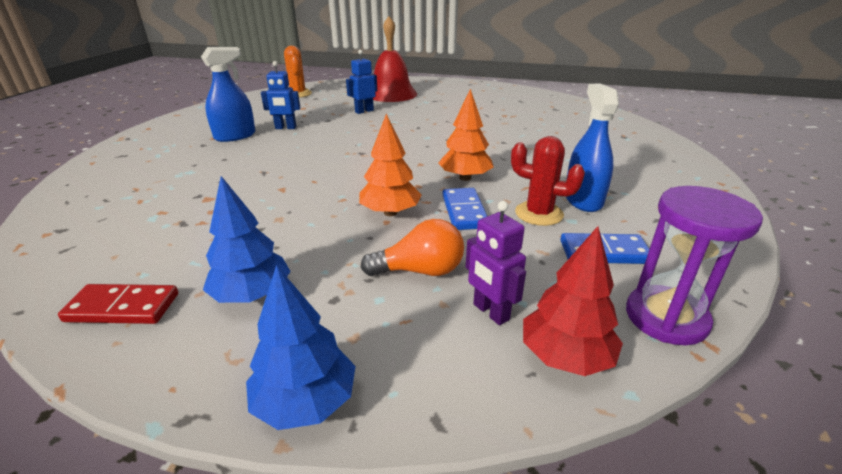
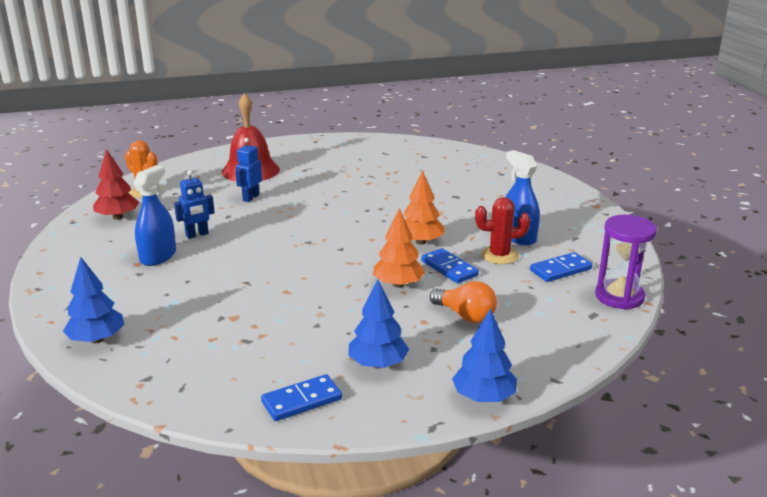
camera: 30 degrees left, 5 degrees down
red domino [58,284,178,324] -> blue domino [261,374,342,421]
orange light bulb [360,219,464,276] -> orange light bulb turned 75 degrees clockwise [430,281,497,323]
purple robot [466,201,526,325] -> none
red tree [523,226,623,376] -> red tree moved to [93,149,139,220]
none -> blue tree [63,257,124,343]

